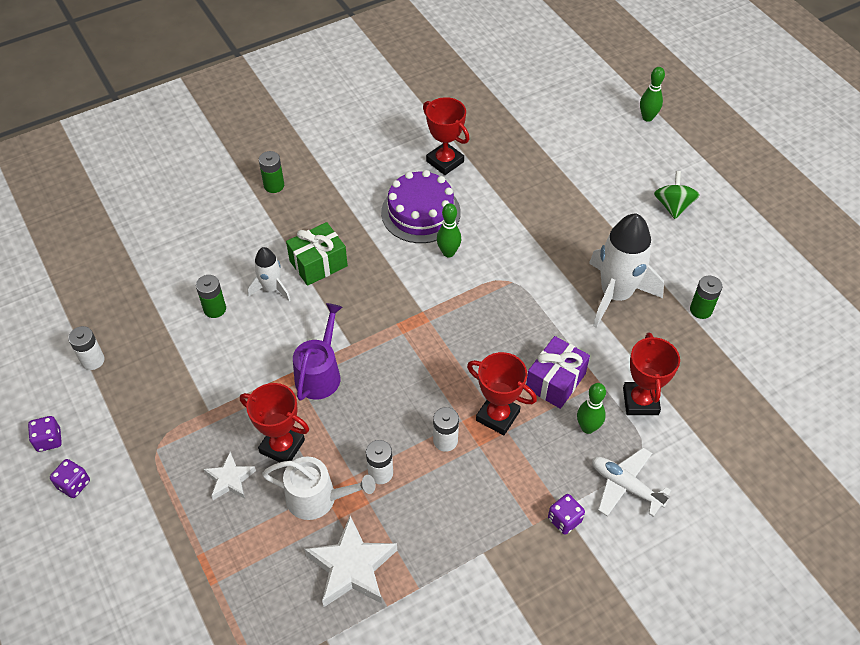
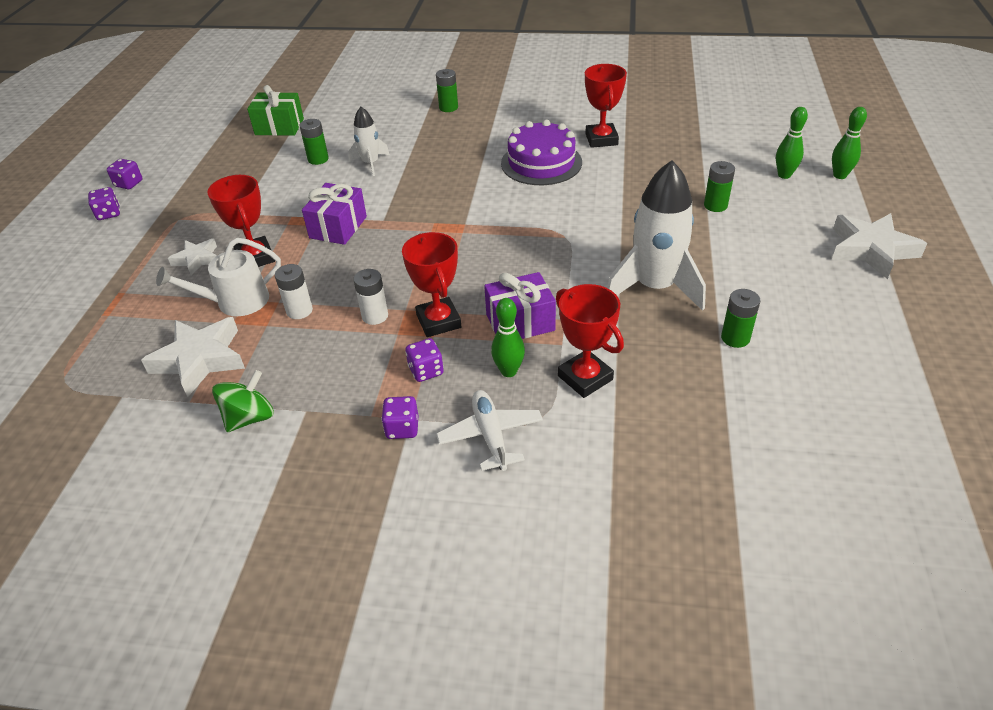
camera: 40 degrees right, 10 degrees down
white battery [68,326,105,370] -> none
white watering can [262,457,375,520] -> white watering can turned 105 degrees clockwise [156,238,281,316]
green gift [286,222,348,286] -> green gift moved to [247,85,304,136]
purple watering can [293,303,342,401] -> purple gift [302,183,367,245]
green bowling pin [437,203,461,257] -> green bowling pin moved to [776,107,808,179]
red trophy [623,333,680,415] -> red trophy turned 75 degrees counterclockwise [556,284,624,398]
green spinning top [654,171,699,219] -> green spinning top moved to [212,370,274,432]
none -> purple dice [405,338,444,382]
none -> green battery [704,161,735,212]
none -> white star [832,213,927,279]

